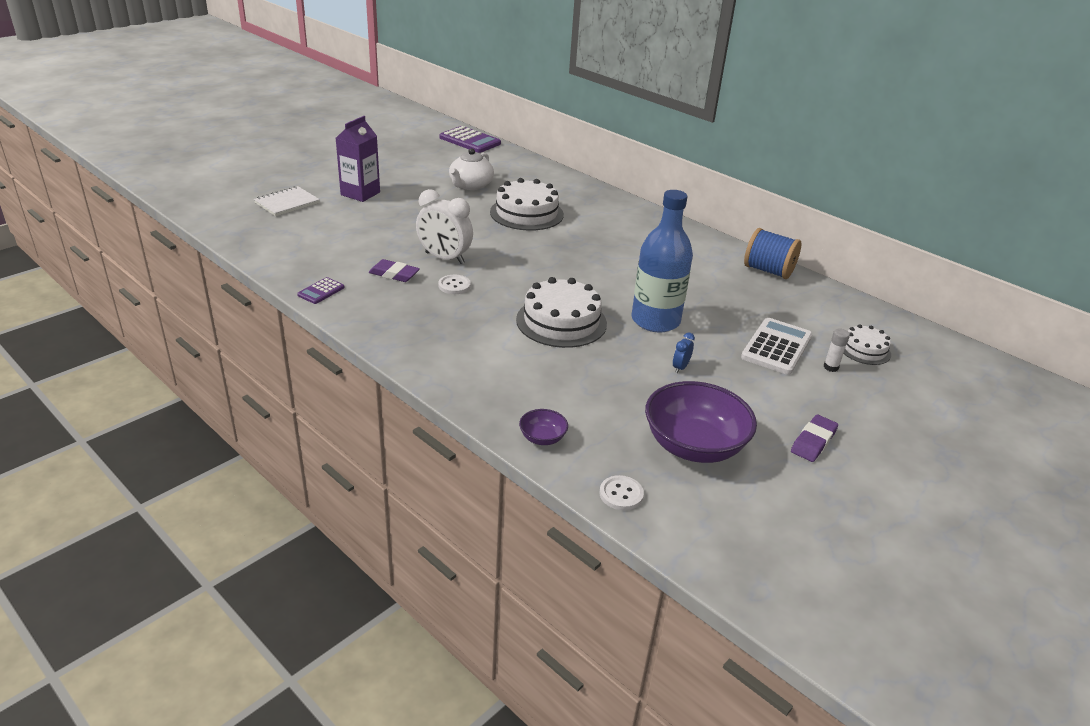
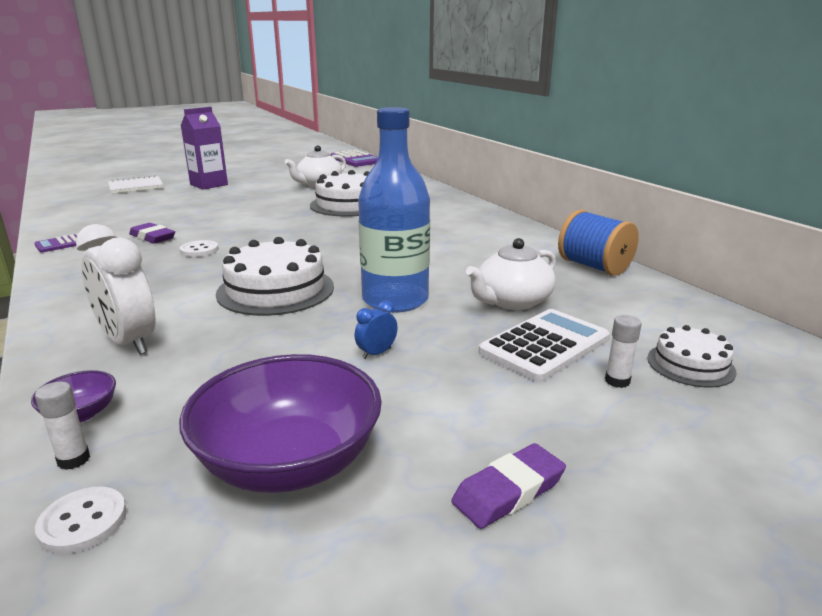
camera: 20 degrees right, 10 degrees down
white clock [416,189,473,264] -> white clock moved to [76,224,156,355]
none -> white glue stick [35,382,90,470]
none -> white teapot [466,238,556,310]

